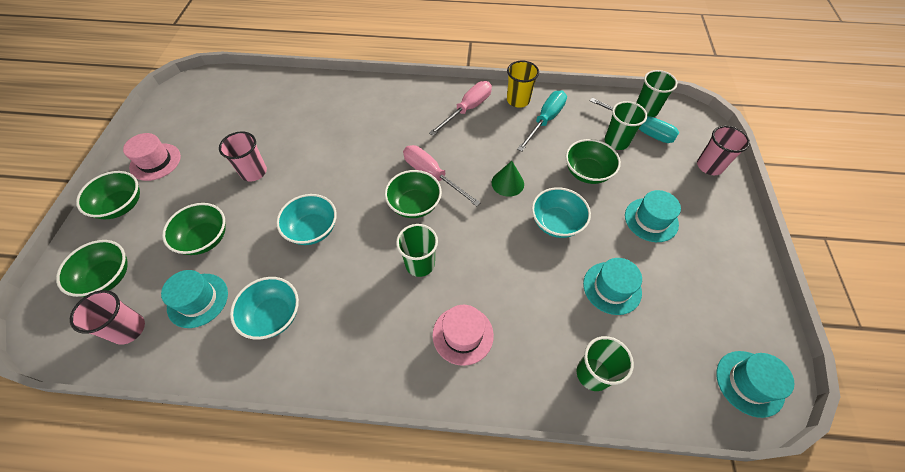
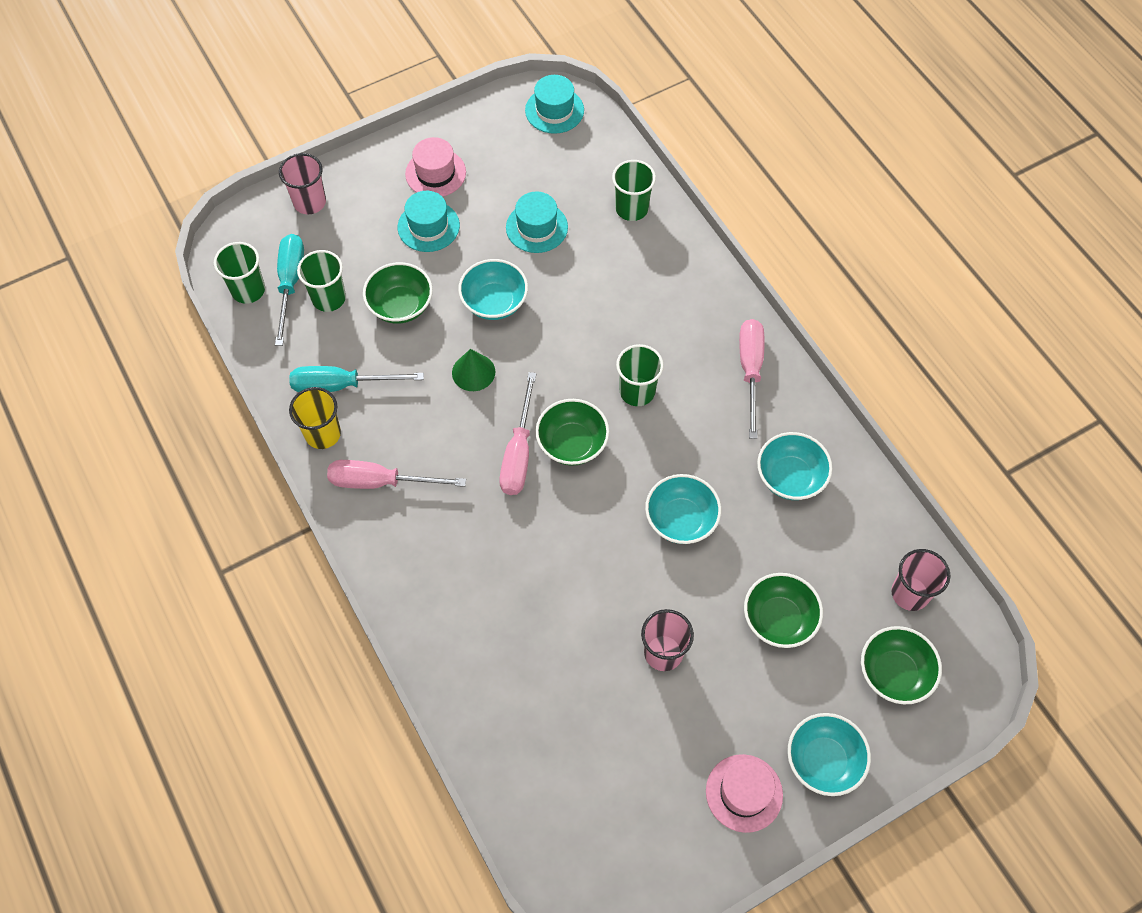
camera: 125 degrees left, 5 degrees up
green bowl [76,171,140,219] -> turquoise bowl [787,713,871,796]
turquoise hat [161,270,228,328] -> none
pink hat [433,305,494,366] -> pink hat moved to [405,137,466,197]
none -> pink screwdriver [739,319,764,439]

